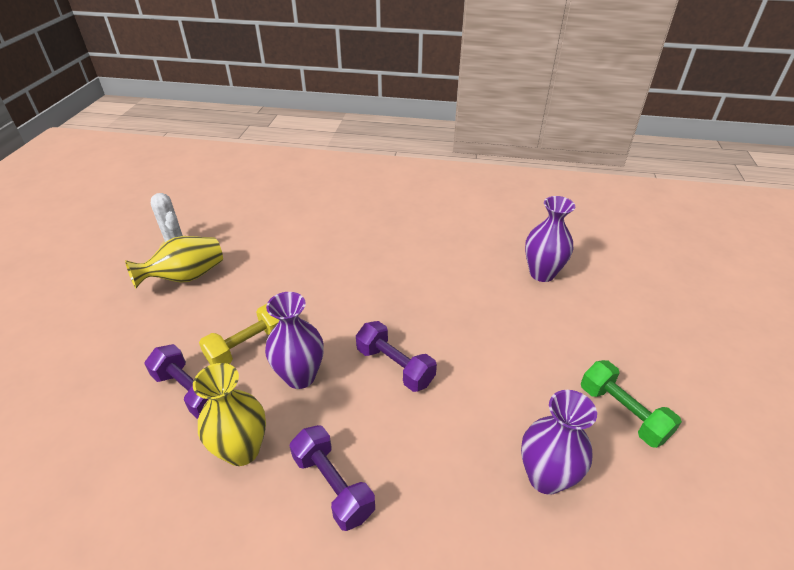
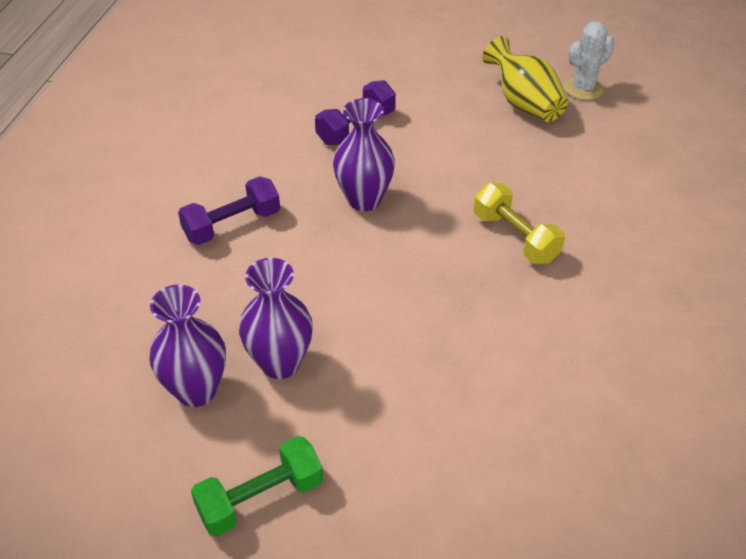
camera: 95 degrees right, 5 degrees up
yellow vase [193,363,266,466] -> none
yellow dumbbell [199,304,279,365] -> yellow dumbbell moved to [474,183,565,264]
purple dumbbell [356,321,437,392] -> none
purple vase [525,196,575,282] -> purple vase moved to [239,258,313,379]

